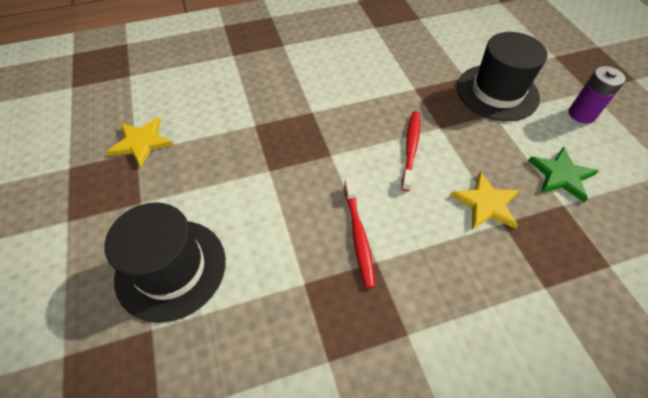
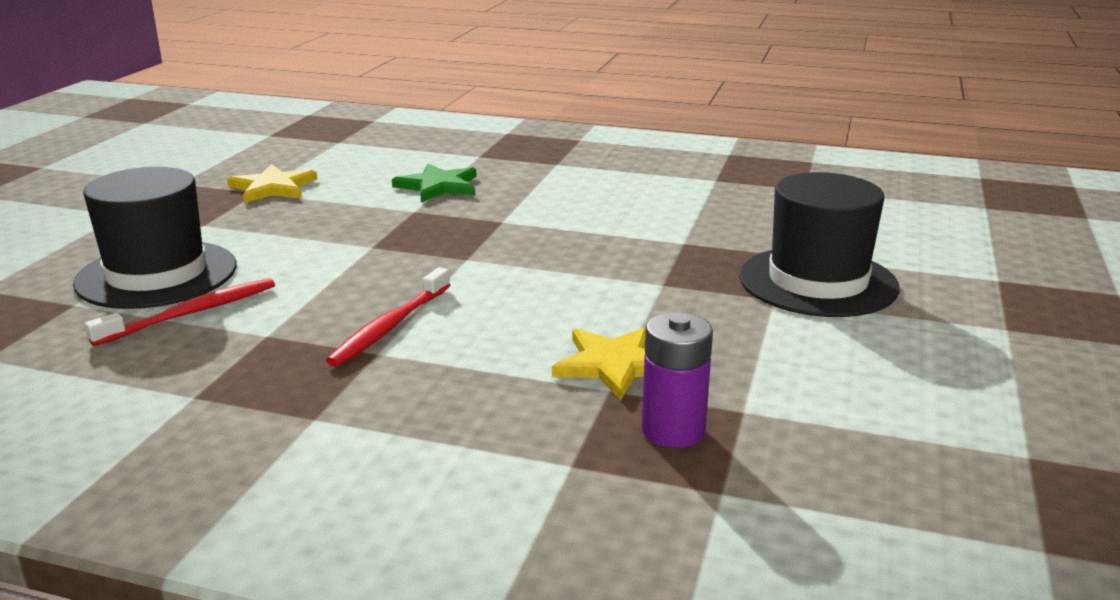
camera: 35 degrees right, 30 degrees down
red toothbrush [401,111,420,191] -> red toothbrush moved to [85,278,275,346]
green star [528,147,598,203] -> green star moved to [392,163,477,202]
purple battery [569,66,626,124] -> purple battery moved to [642,312,713,448]

